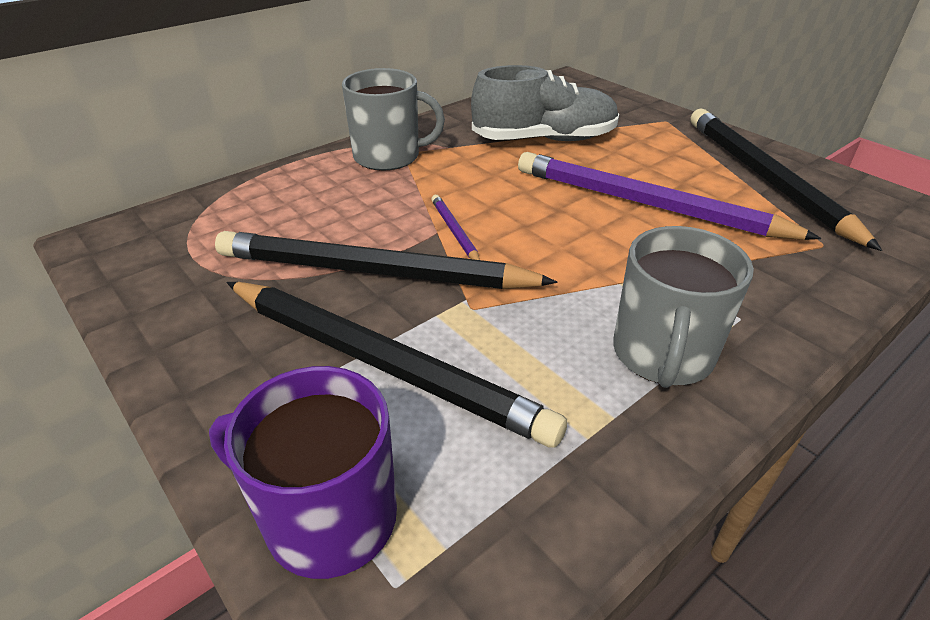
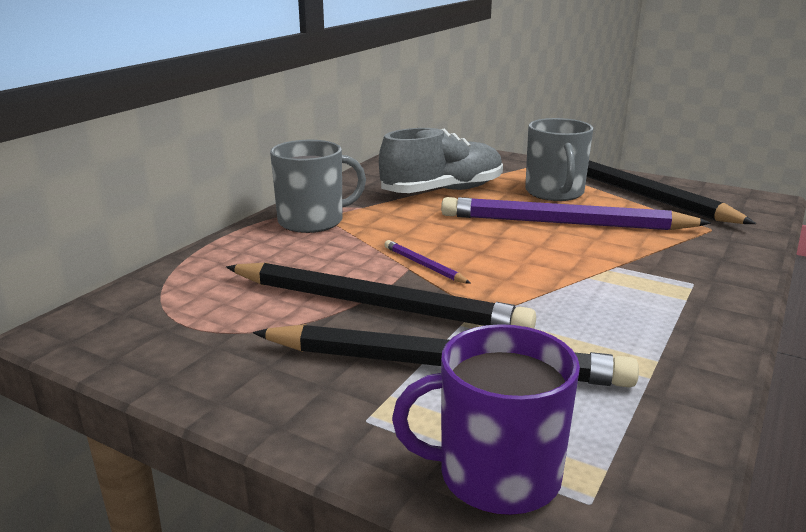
camera: 20 degrees left, 15 degrees down
black pencil [215,231,557,289] -> black pencil turned 150 degrees counterclockwise [226,262,536,329]
grey mug [613,226,754,388] -> grey mug moved to [525,118,593,201]

